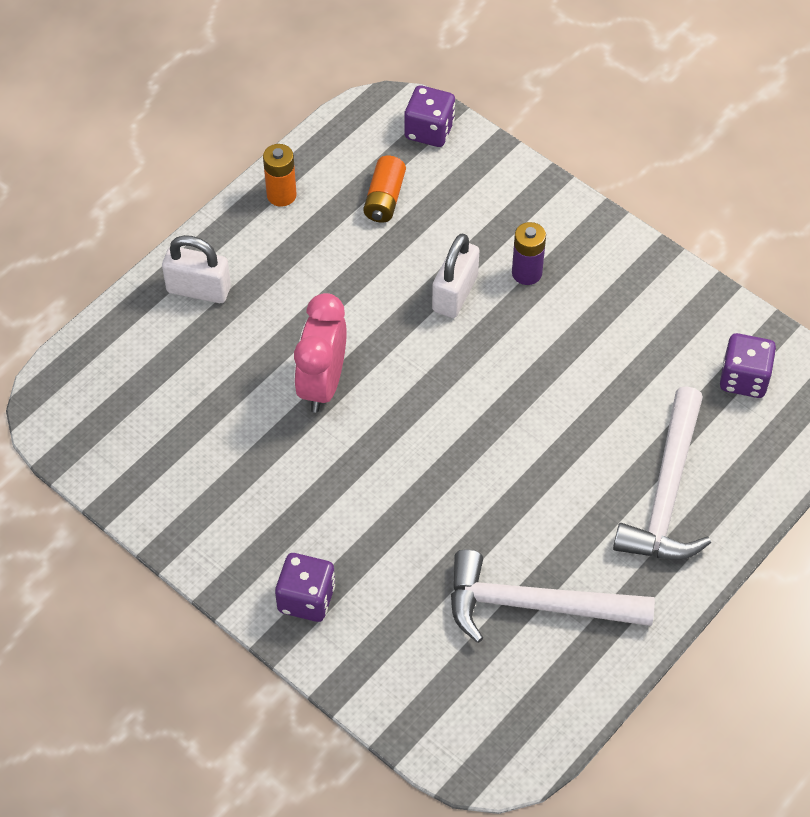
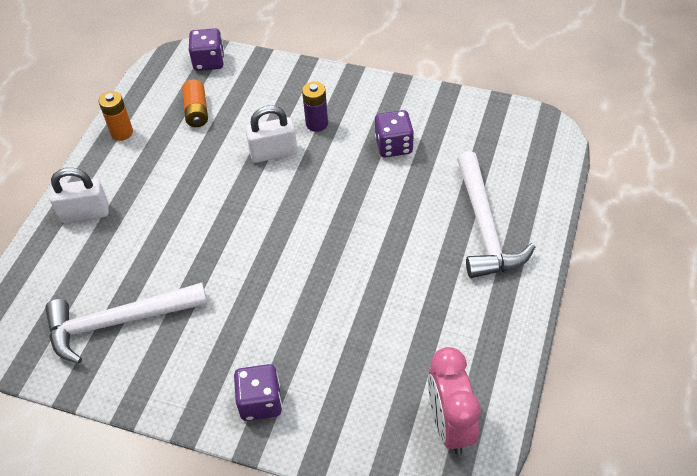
camera: 20 degrees left, 5 degrees down
pink clock [294,293,347,413] -> pink clock moved to [428,347,480,455]
white padlock [432,233,480,318] -> white padlock turned 75 degrees clockwise [245,106,297,163]
white hammer [451,549,655,643] -> white hammer moved to [45,283,208,364]
purple dice [720,333,776,398] -> purple dice moved to [375,110,414,157]

